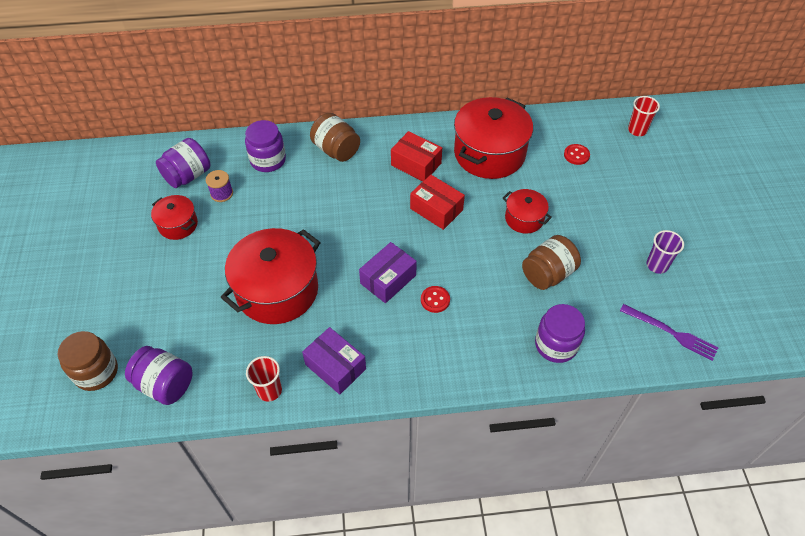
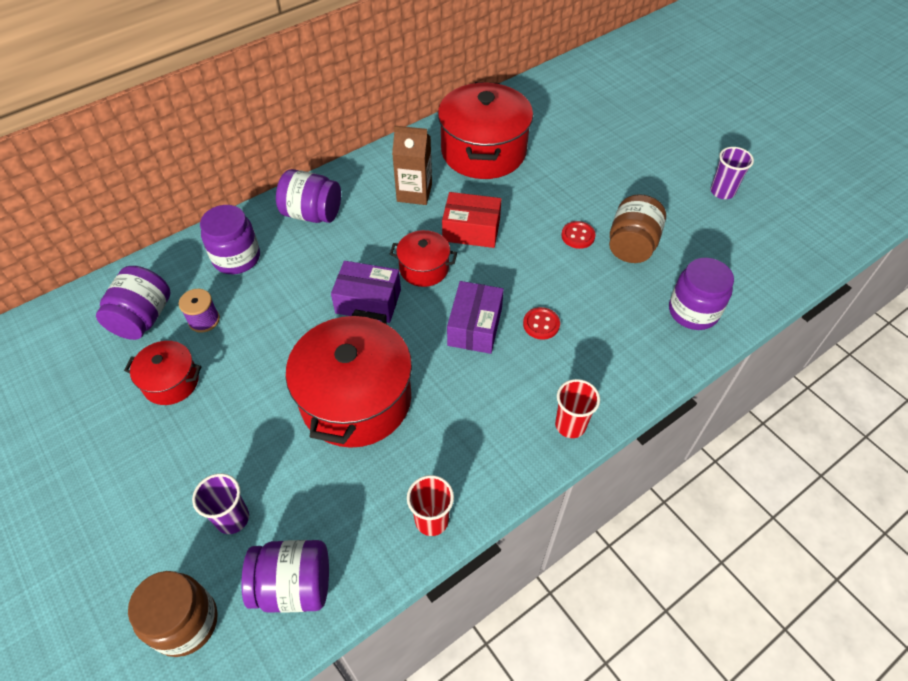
camera: 30 degrees left, 0 degrees up
purple box [302,327,366,395] -> purple box moved to [331,261,401,323]
brown jar [310,113,360,162] -> purple jar [276,169,341,223]
red box [391,131,442,181] -> brown carton [392,125,432,205]
red pot [503,189,552,233] -> red pot moved to [390,230,457,287]
red button [564,144,590,165] -> red button moved to [561,221,595,249]
purple fork [620,304,718,361] -> none
red cup [628,96,660,136] -> red cup moved to [555,379,600,438]
none -> purple cup [192,473,249,534]

